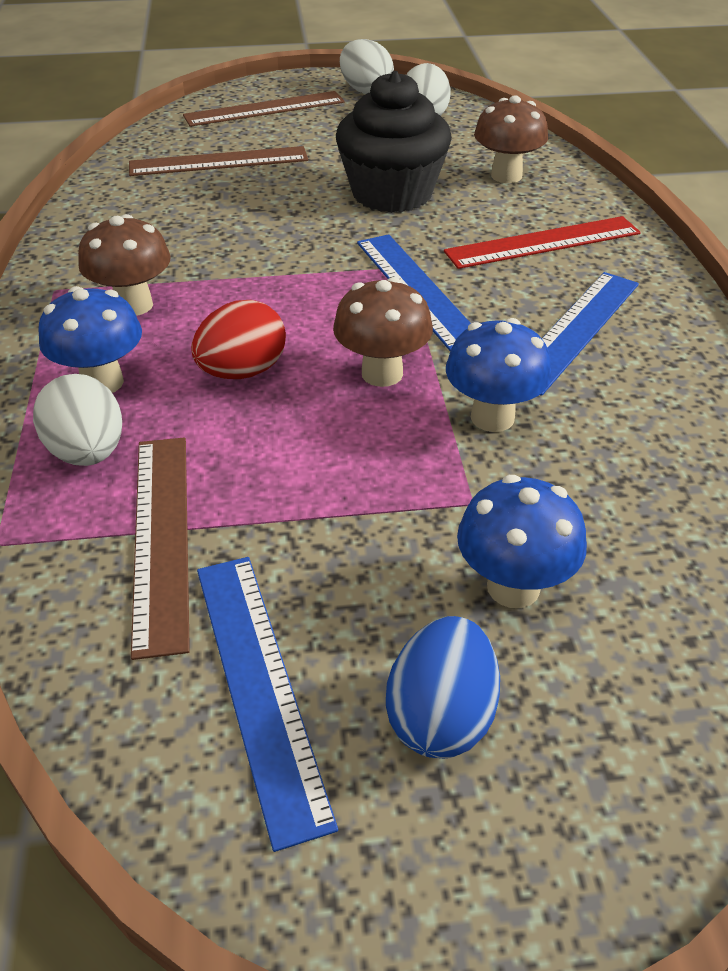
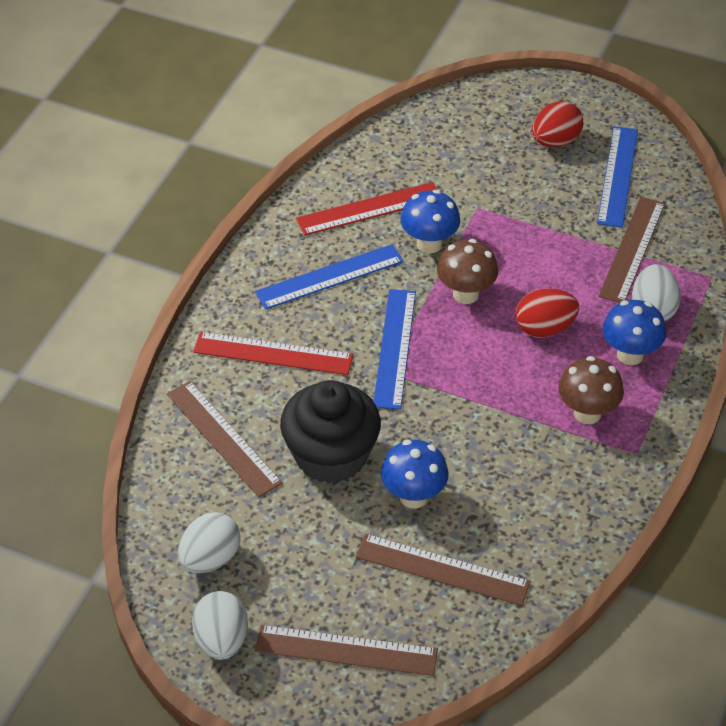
camera: 150 degrees left, 5 degrees up
blue egg [386,616,500,758] -> red egg [532,101,583,147]
blue mushroom [457,475,587,608] -> blue mushroom moved to [381,440,449,509]
brown mushroom [474,95,548,183] -> brown ruler [167,381,283,497]
none -> red ruler [296,182,437,236]

